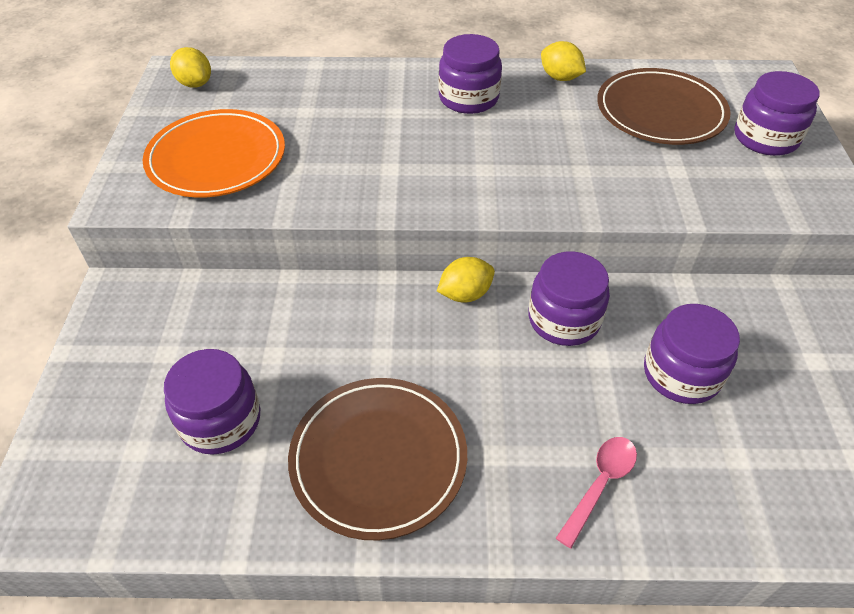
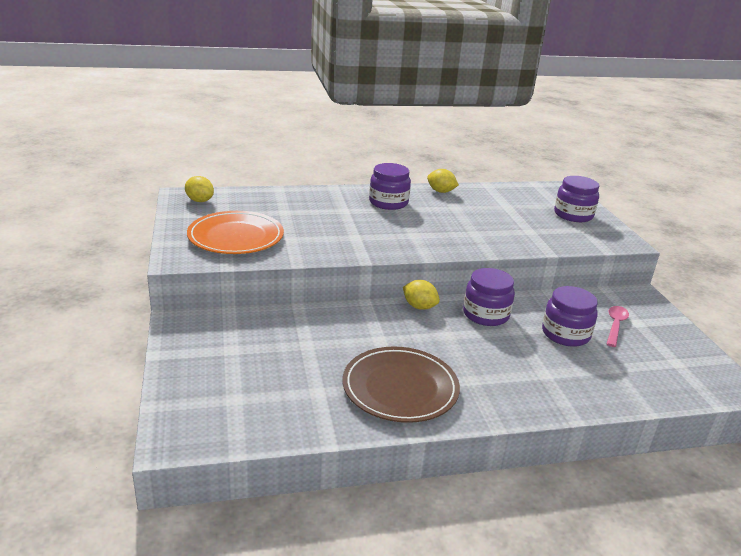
camera: 15 degrees left, 20 degrees down
purple jar [164,349,260,455] -> none
yellow lemon [437,257,495,303] -> yellow lemon turned 75 degrees clockwise [403,280,440,310]
pink spoon [556,437,637,548] -> pink spoon moved to [606,306,629,347]
brown plate [597,68,731,145] -> none

